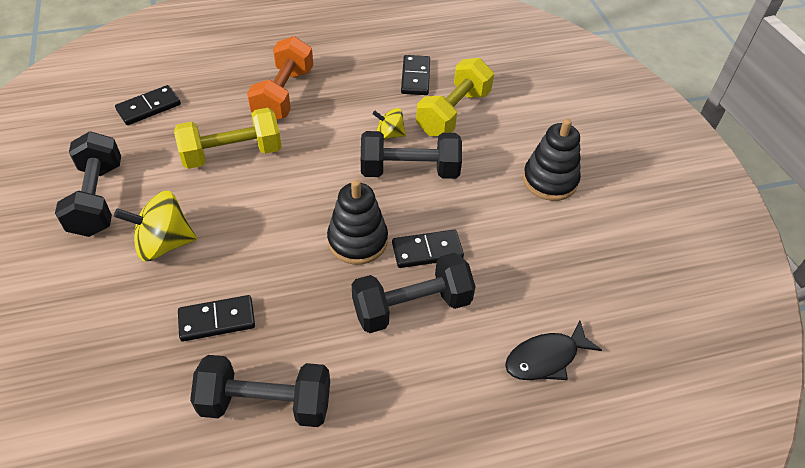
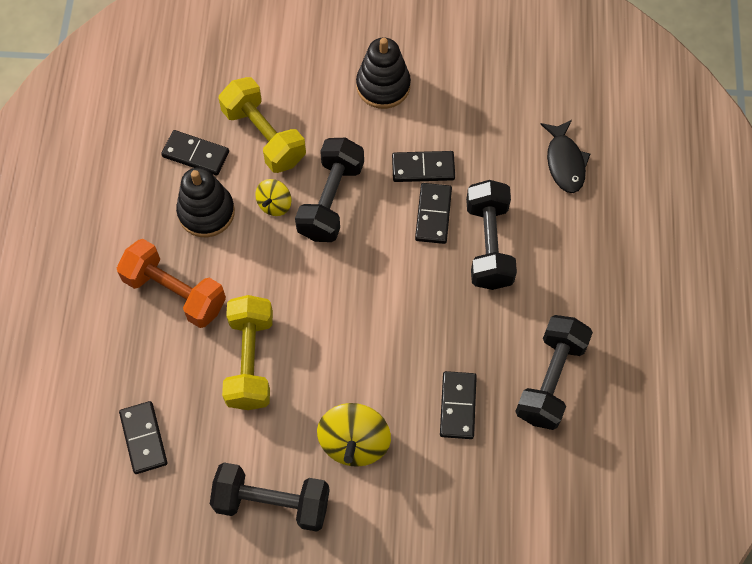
camera: 70 degrees left, 15 degrees up
black stacking toy [327,180,388,265] -> black stacking toy moved to [176,167,235,237]
none -> black domino [392,151,455,182]

